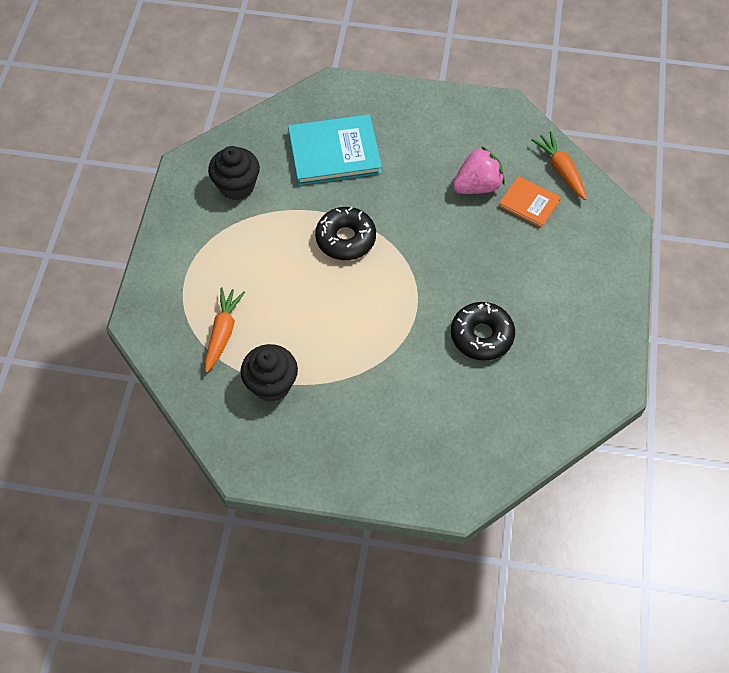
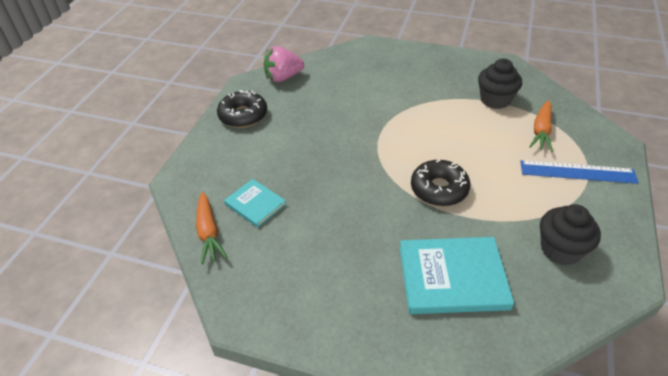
camera: 170 degrees left, 15 degrees down
black donut [451,302,515,361] -> black donut moved to [217,90,267,128]
pink strawberry [453,146,505,194] -> pink strawberry moved to [264,46,304,82]
orange book [499,176,561,228] -> turquoise book [224,179,286,228]
none -> blue ruler [520,160,639,184]

